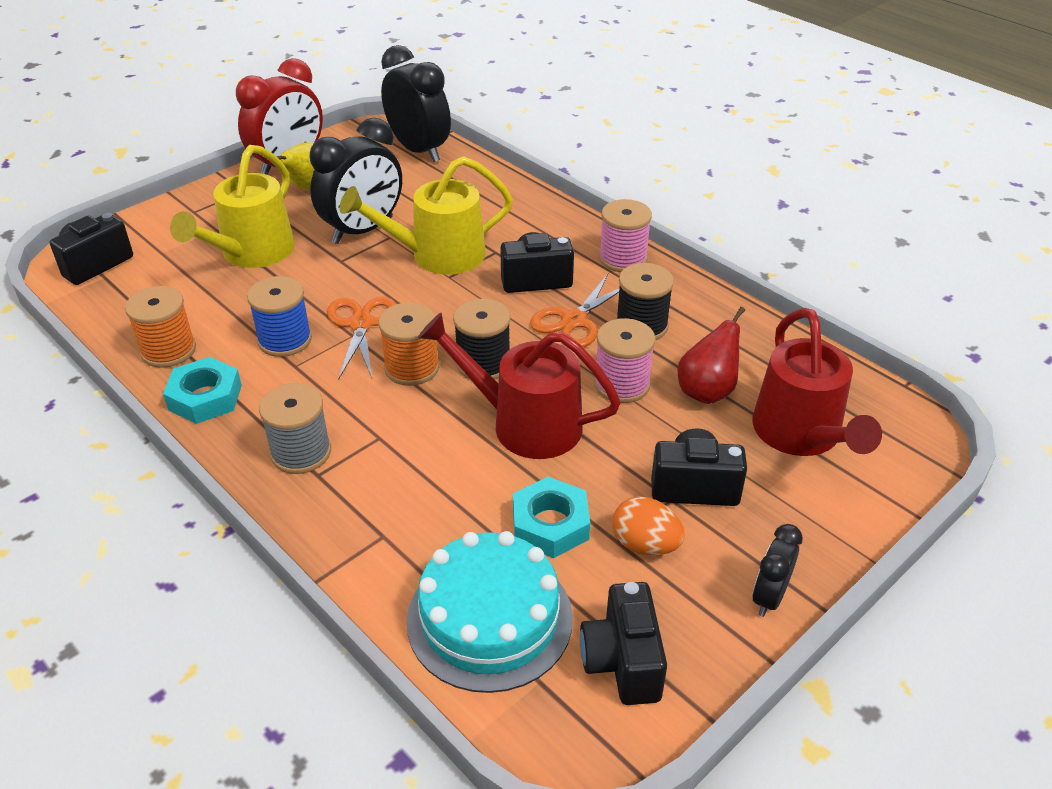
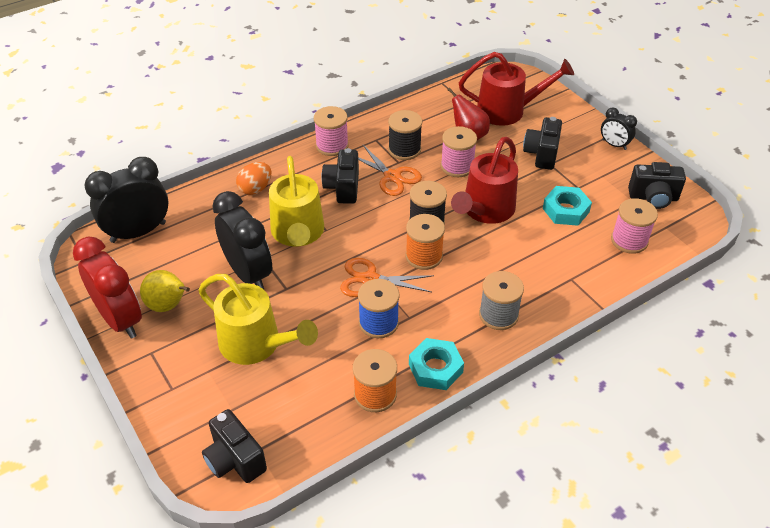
camera: 80 degrees left, 5 degrees up
turquoise cake [407,531,573,693] -> pink spool [611,198,658,254]
orange egg [612,497,685,555] -> orange egg moved to [236,162,271,195]

